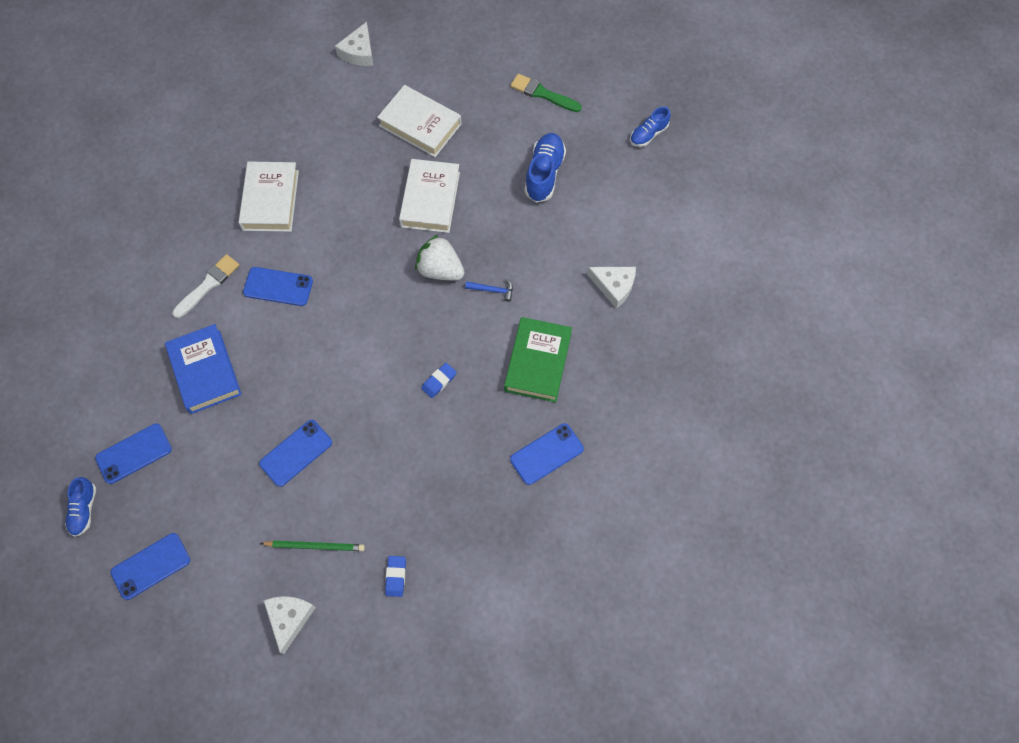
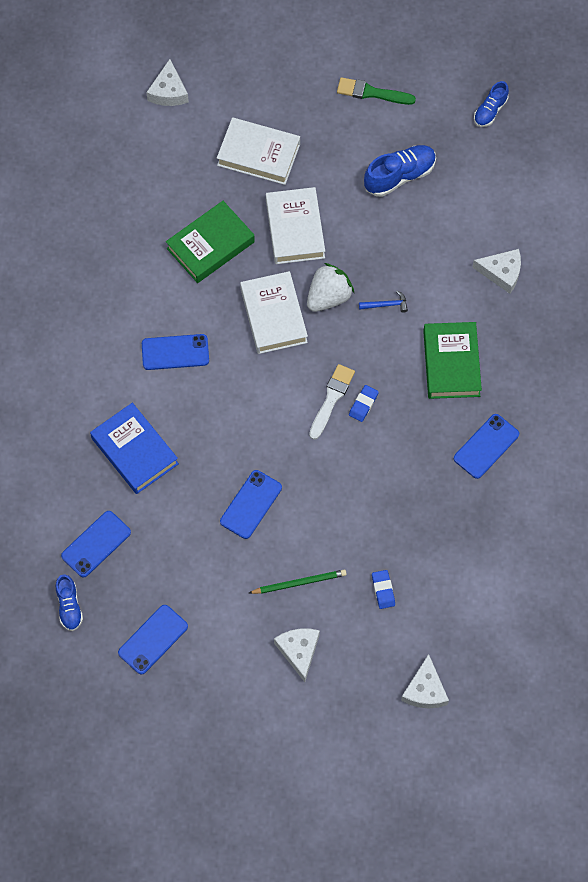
camera: 15 degrees left, 0 degrees up
white brush [172,254,239,318] -> white brush moved to [309,364,355,440]
white book [238,161,299,232] -> white book moved to [240,271,308,354]
white strawberry [415,234,465,280] -> white strawberry turned 120 degrees clockwise [307,263,354,312]
blue shoe [524,133,566,203] -> blue shoe turned 60 degrees clockwise [364,145,436,197]
none -> green book [166,201,255,283]
none -> white cheese [401,654,449,708]

